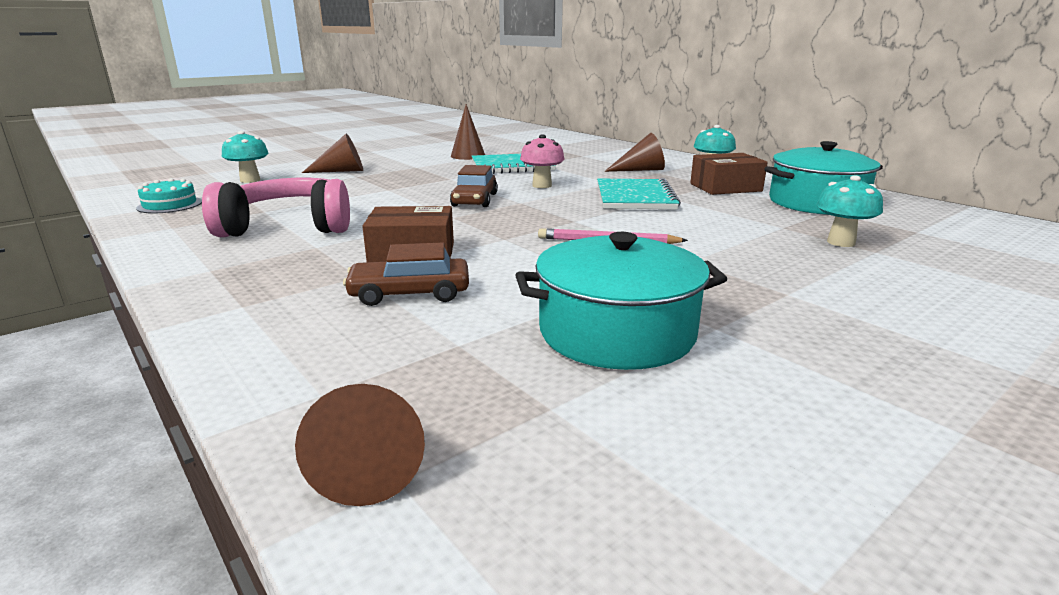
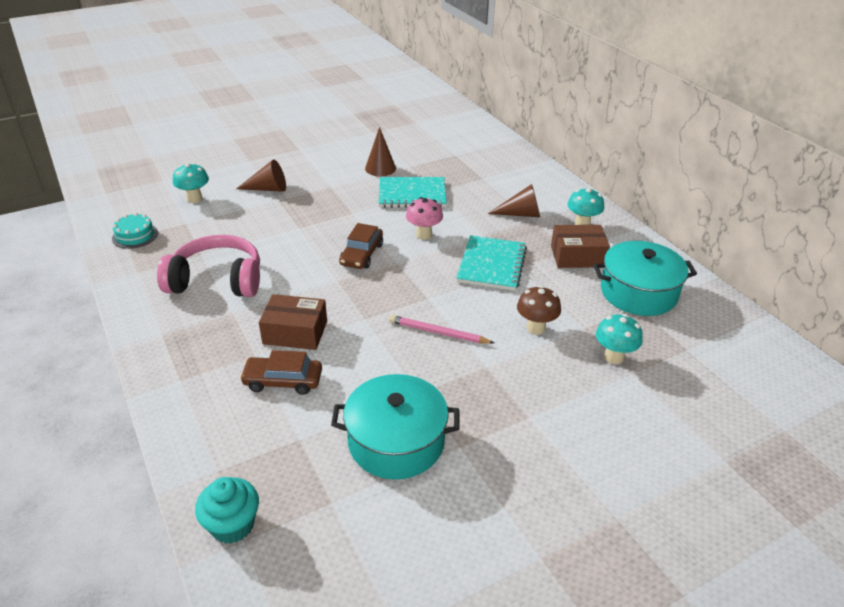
camera: 10 degrees right, 15 degrees up
brown cone [295,384,425,506] -> turquoise cupcake [195,477,259,544]
none -> brown mushroom [517,285,561,335]

